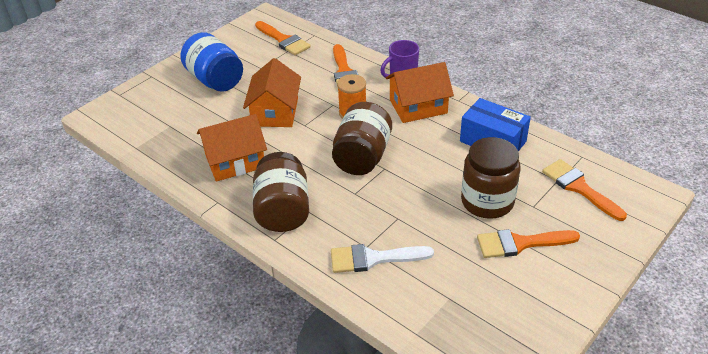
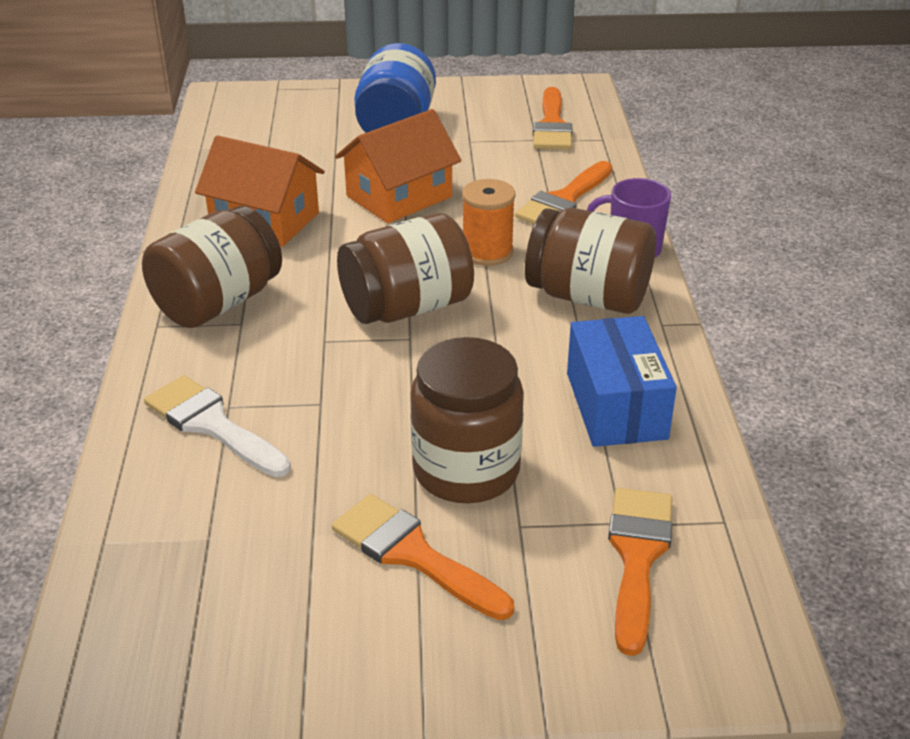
camera: 45 degrees right, 5 degrees down
orange house [386,62,454,123] -> brown jar [525,208,656,314]

